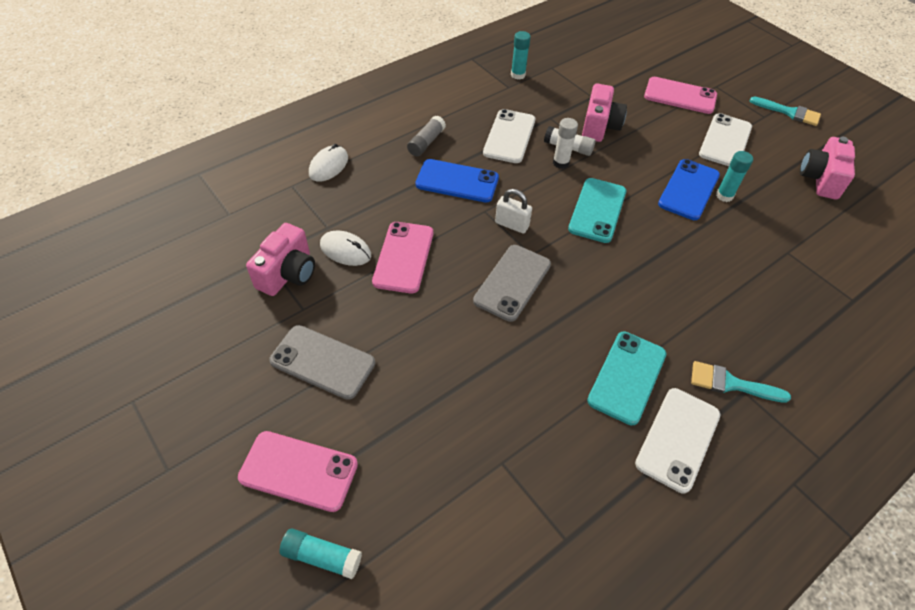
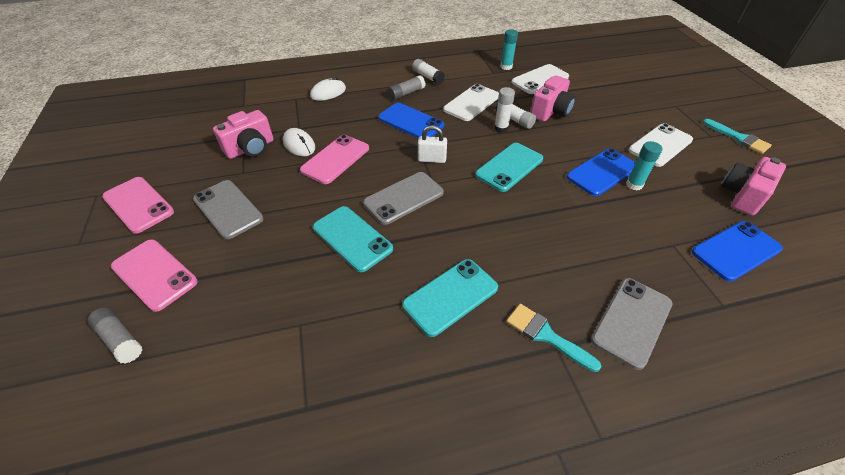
camera: 25 degrees right, 5 degrees down
turquoise glue stick [279,529,362,579] -> grey glue stick [88,308,143,364]
white padlock [495,189,532,234] -> white padlock turned 45 degrees counterclockwise [418,125,447,163]
white phone [635,388,720,493] -> white phone moved to [511,64,569,94]
pink phone [644,77,717,114] -> pink phone moved to [102,177,174,234]
none -> turquoise phone [313,206,393,272]
none -> white glue stick [412,59,445,84]
none -> grey phone [591,278,673,370]
none -> blue phone [692,221,783,282]

